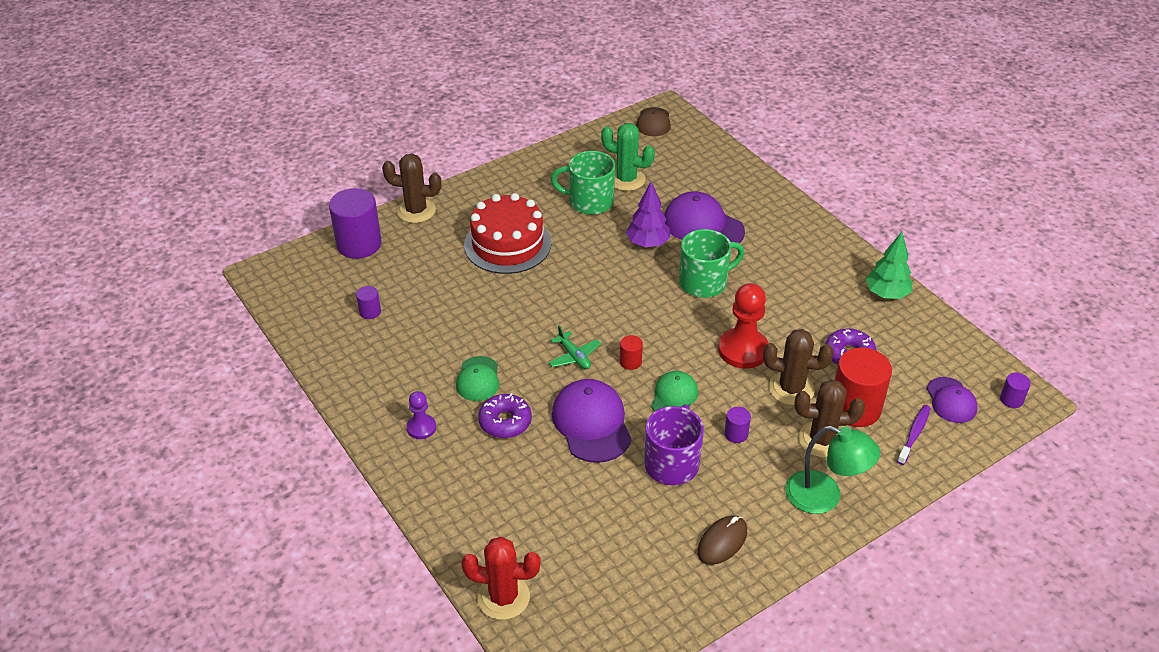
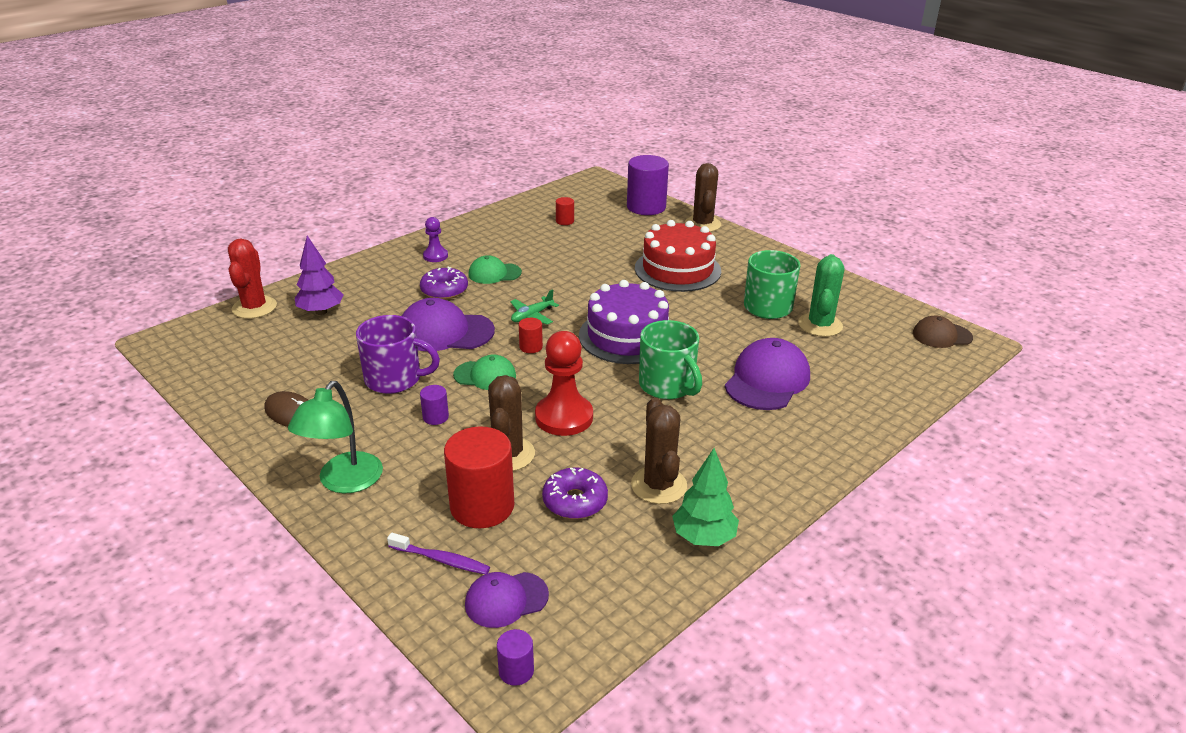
camera: 80 degrees right, 10 degrees down
purple cylinder [356,286,381,319] -> red cylinder [556,197,574,225]
purple cap [552,379,632,463] -> purple cap turned 150 degrees counterclockwise [402,298,495,351]
purple tree [626,182,670,247] -> purple tree moved to [295,235,344,315]
brown cactus [794,379,865,458] -> brown cactus moved to [631,397,687,504]
none -> purple cake [579,280,669,364]

